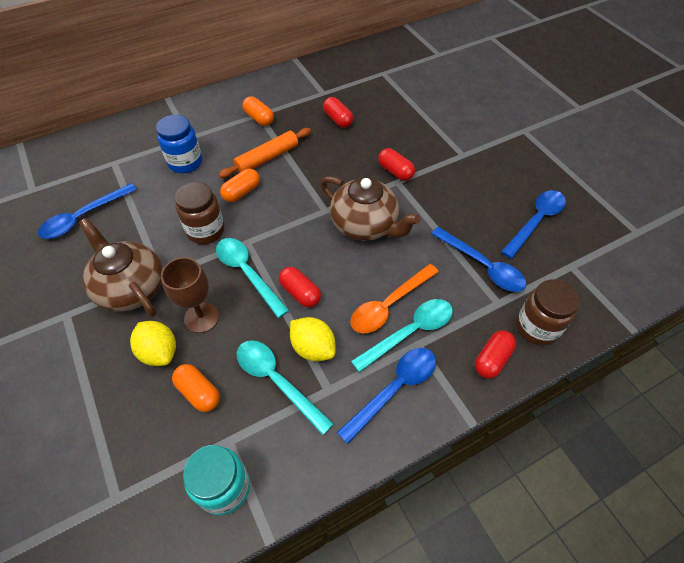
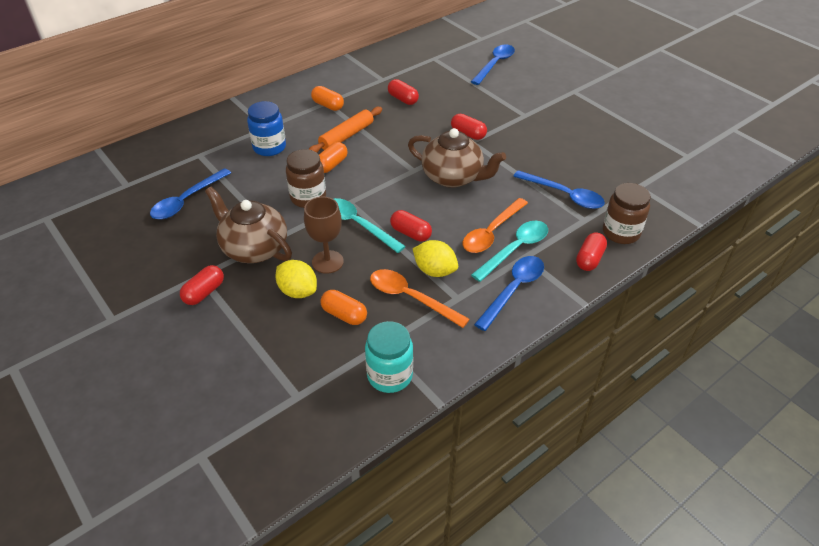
camera: 10 degrees left, 10 degrees down
turquoise spoon [237,340,334,435] -> orange spoon [370,269,470,328]
blue spoon [501,190,566,259] -> blue spoon moved to [471,45,515,85]
none -> red capsule [180,265,224,305]

